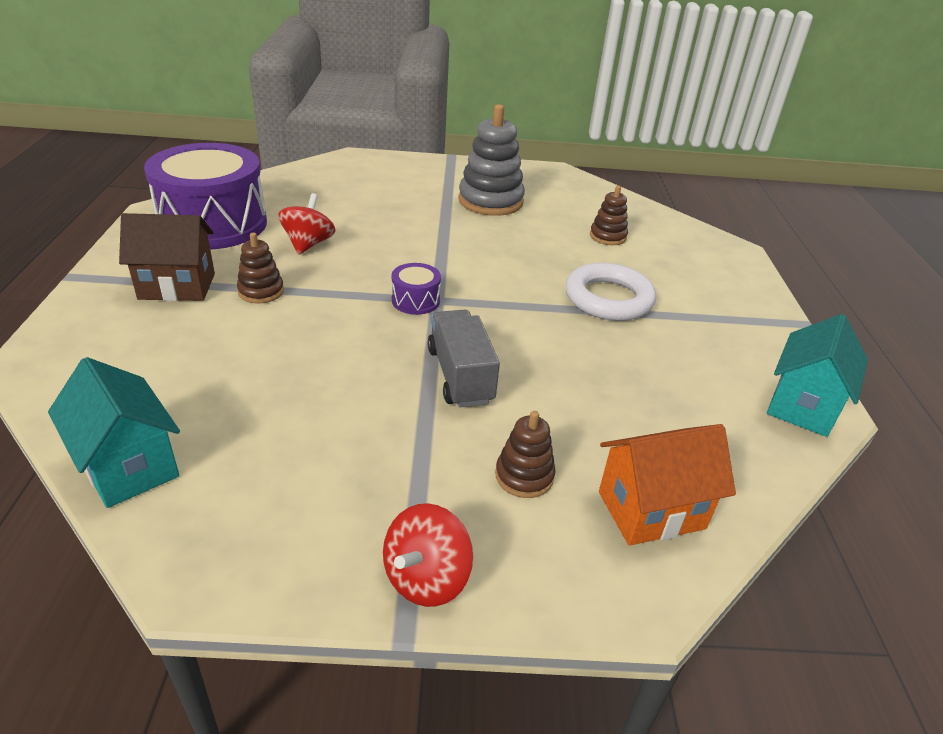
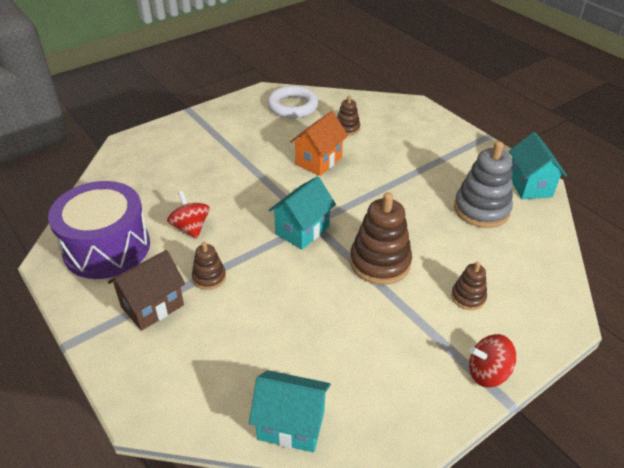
camera: 35 degrees left, 5 degrees up
red spinning top [383,503,473,607] -> red spinning top turned 90 degrees clockwise [469,334,517,388]
purple drum [391,263,441,315] -> turquoise house [268,176,336,250]
grey truck [427,310,500,407] -> brown stacking toy [350,192,412,285]
grey stacking toy [458,104,525,216] -> grey stacking toy moved to [454,141,513,228]
white ring [566,263,656,321] -> white ring moved to [267,86,319,118]
orange house [599,424,736,546] -> orange house moved to [290,111,348,176]

